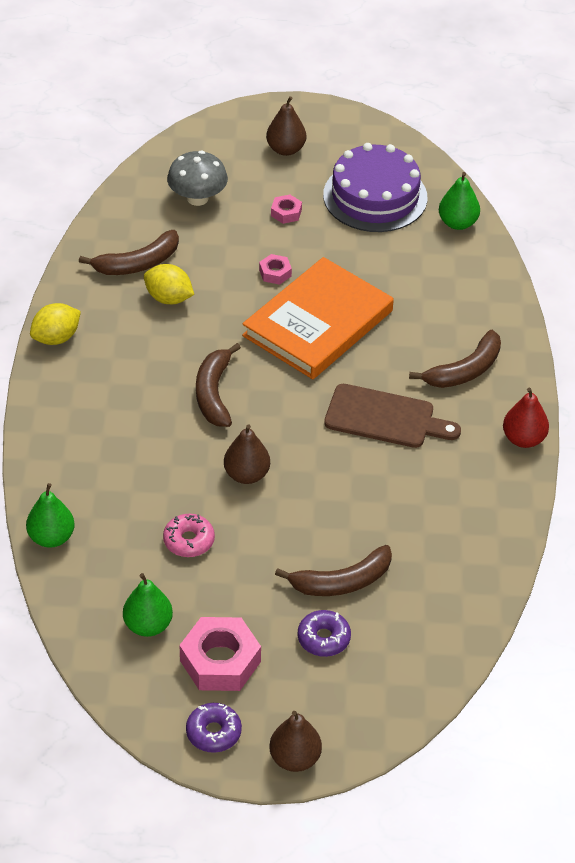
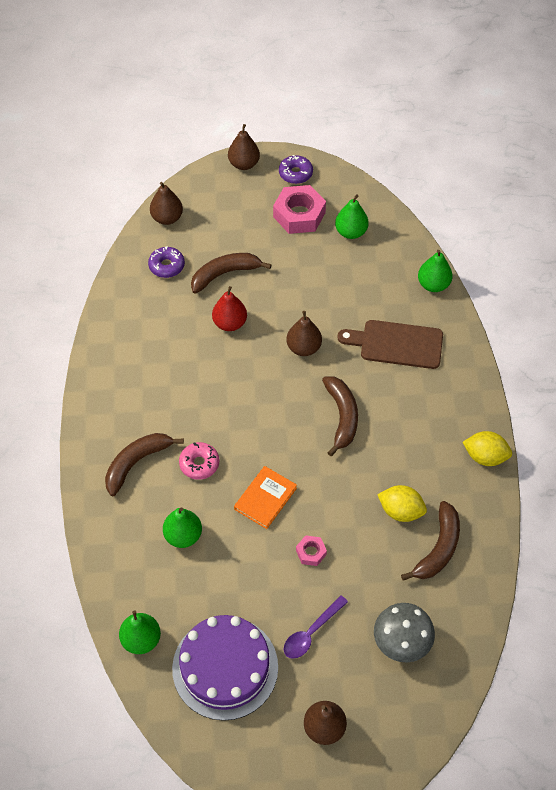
camera: 175 degrees right, 10 degrees up
yellow lemon [30,303,81,345] -> yellow lemon turned 60 degrees clockwise [463,431,512,466]
brown banana [79,230,179,275] -> brown banana turned 150 degrees clockwise [401,501,460,581]
pink donut [163,514,215,557] -> pink donut moved to [179,442,219,480]
orange book [242,257,394,379] -> orange book [234,466,297,529], size x0.49
pink nut [271,195,302,224] -> purple spoon [284,595,348,659]
purple donut [298,610,351,657] -> purple donut moved to [148,246,185,278]
brown cutting board [324,384,461,448] -> brown cutting board moved to [338,320,443,369]
red pear [503,387,549,448] -> red pear moved to [212,286,247,331]
none -> brown pear [150,182,183,225]
none -> green pear [163,507,202,548]

